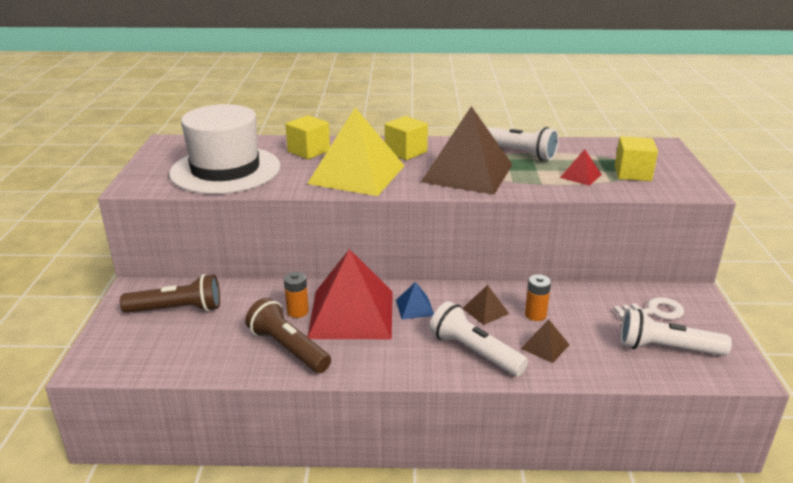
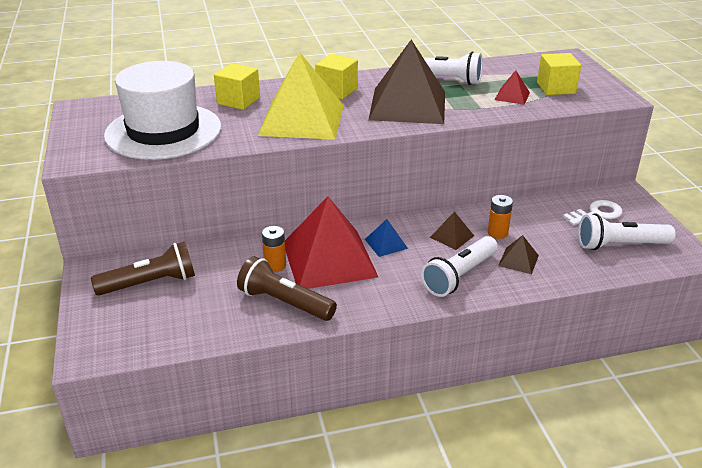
camera: 15 degrees left, 5 degrees up
white flashlight [430,301,528,376] -> white flashlight turned 75 degrees counterclockwise [421,236,498,297]

